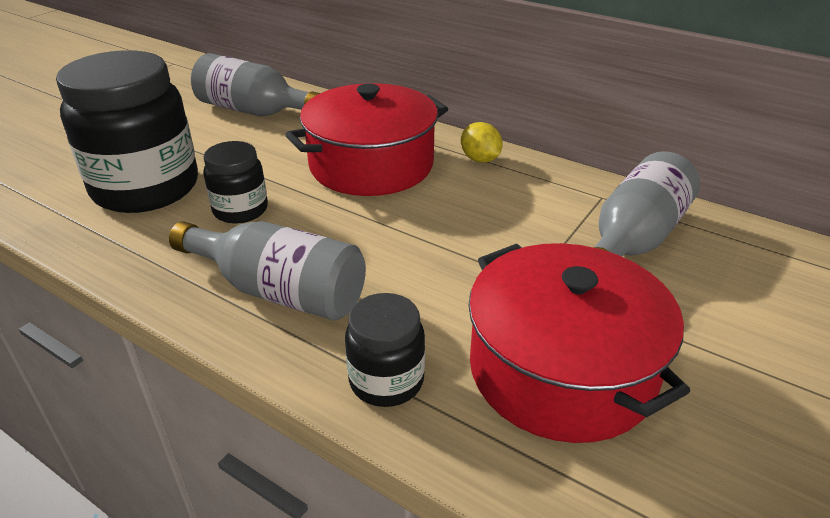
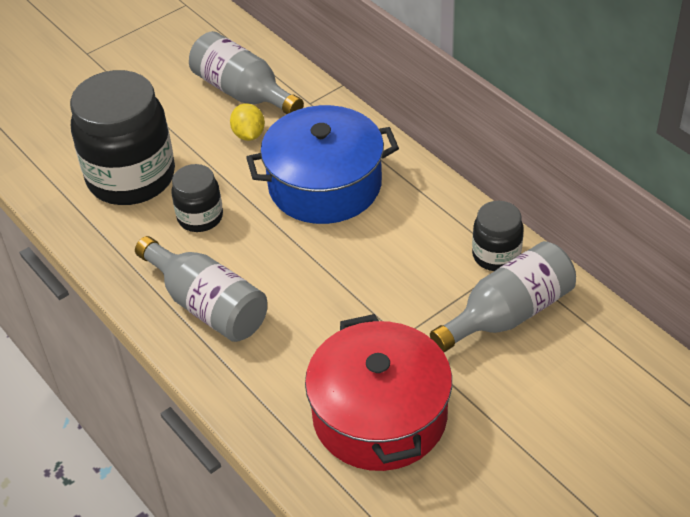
camera: 20 degrees right, 10 degrees up
red pot [285,83,448,196] -> blue pot [246,105,399,224]
black jar [345,293,425,407] -> black jar moved to [472,201,524,271]
yellow lemon [461,122,503,163] -> yellow lemon moved to [230,103,265,141]

